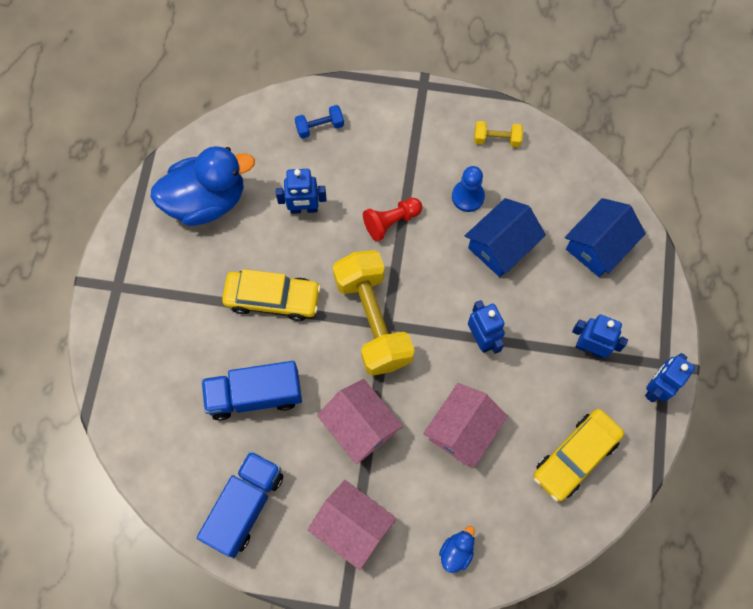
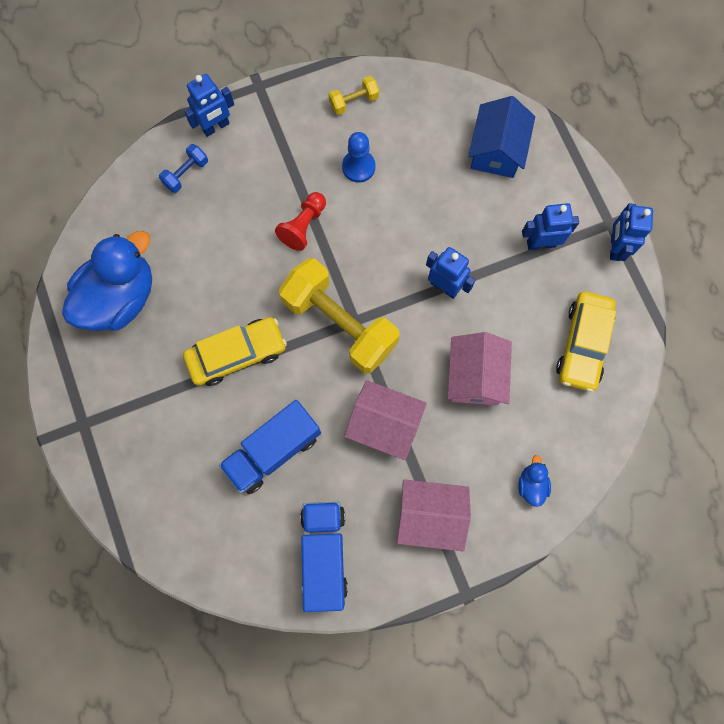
camera: 30 degrees left, 5 degrees up
blue robot [276,169,327,214] -> blue robot moved to [184,74,234,137]
blue house [465,198,546,277] -> none

